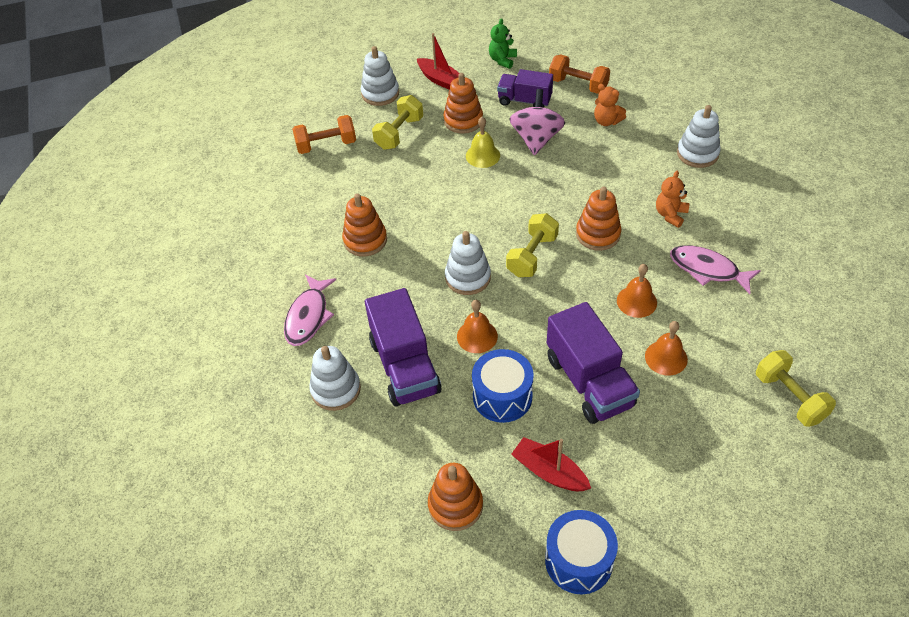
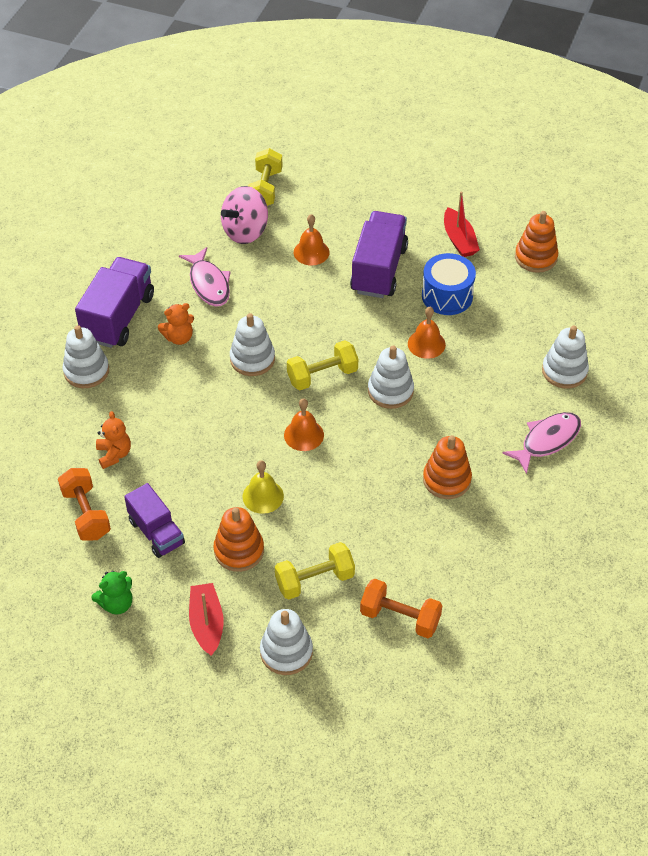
camera: 145 degrees left, 0 degrees up
purple truck [365,288,442,406] -> purple truck moved to [75,257,154,348]
pink spinning top [509,89,565,155] -> pink spinning top moved to [221,186,268,244]
blue drum [545,510,618,594] -> none
orange stacking toy [576,187,621,251] -> white stacking toy [230,313,275,376]
orange bell [617,264,657,318] -> orange bell moved to [284,398,324,451]

